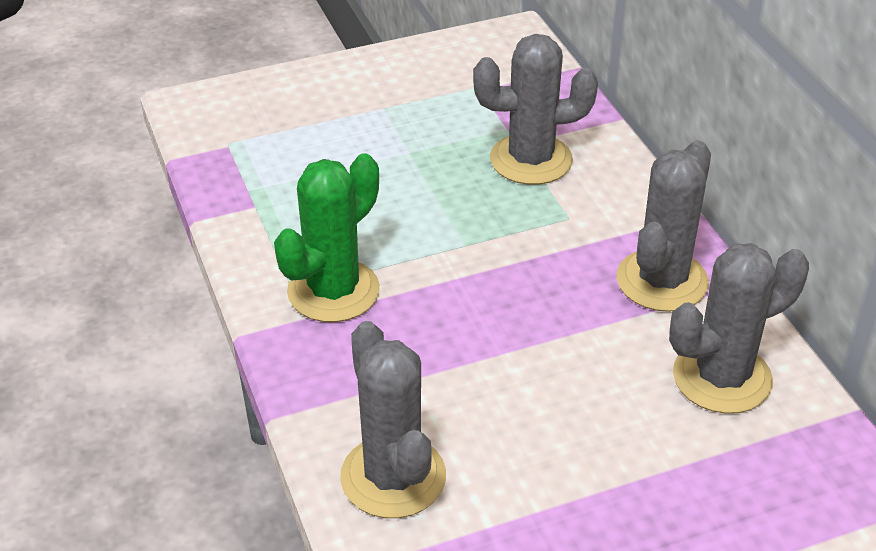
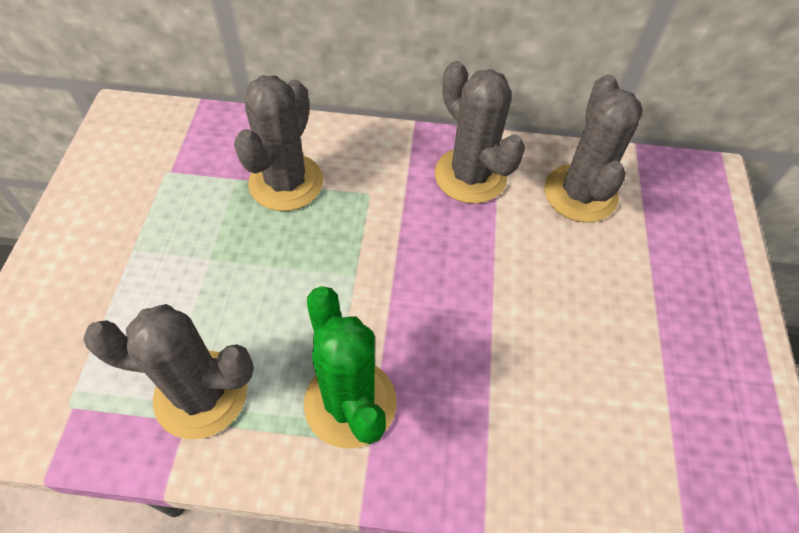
camera: 65 degrees left, 15 degrees up
grey cactus [340,321,446,518] -> grey cactus moved to [83,304,254,439]

